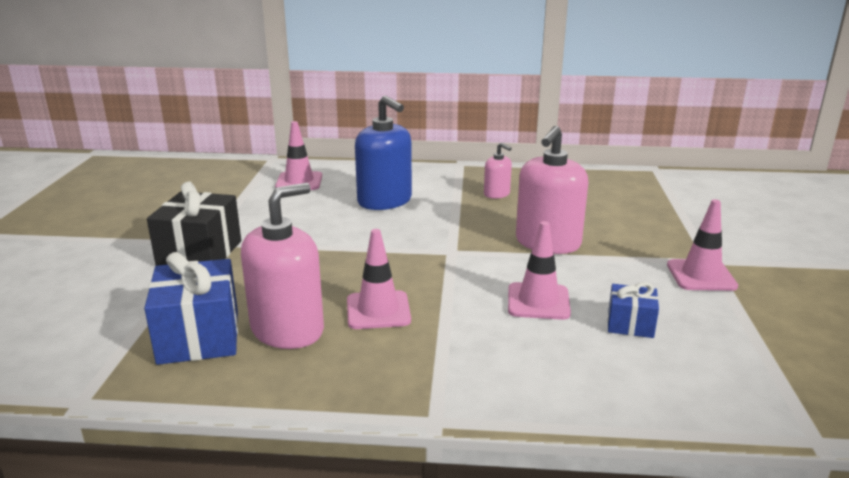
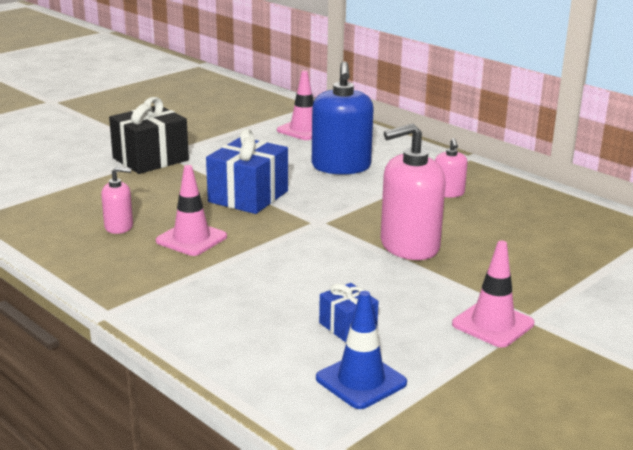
camera: 40 degrees right, 0 degrees up
blue gift [144,252,238,365] -> blue gift moved to [206,129,288,214]
pink soap dispenser [241,183,324,349] -> pink soap dispenser [101,167,133,234], size x0.51
pink traffic cone [508,221,571,320] -> none
none -> blue traffic cone [316,291,407,409]

